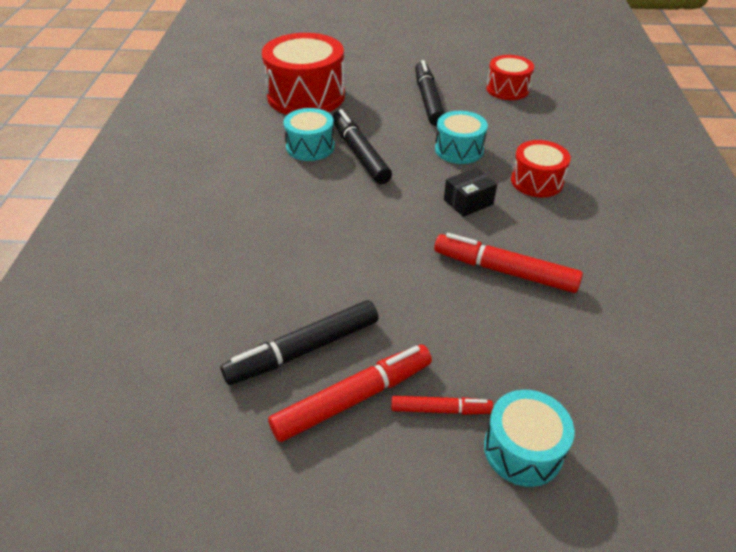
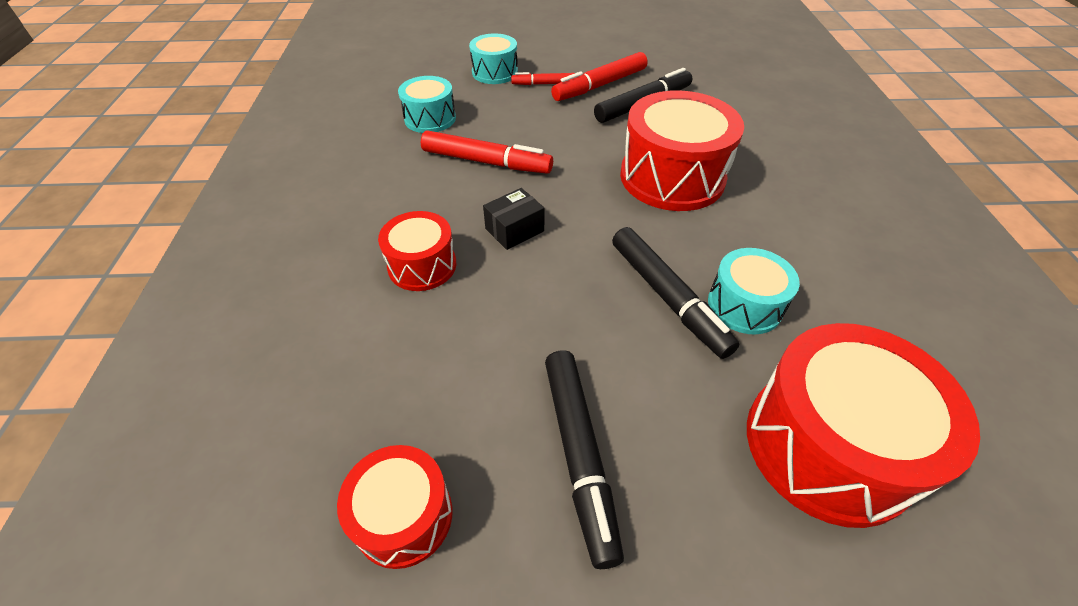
camera: 175 degrees right, 5 degrees up
turquoise drum [435,111,488,164] -> turquoise drum moved to [398,76,456,133]
none -> red drum [620,91,744,211]

